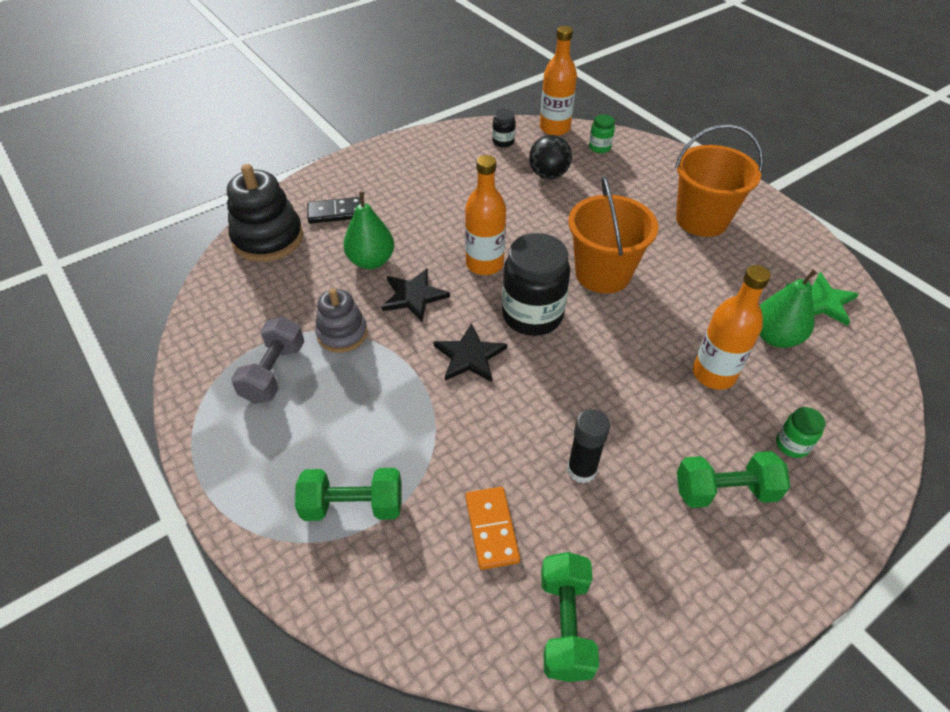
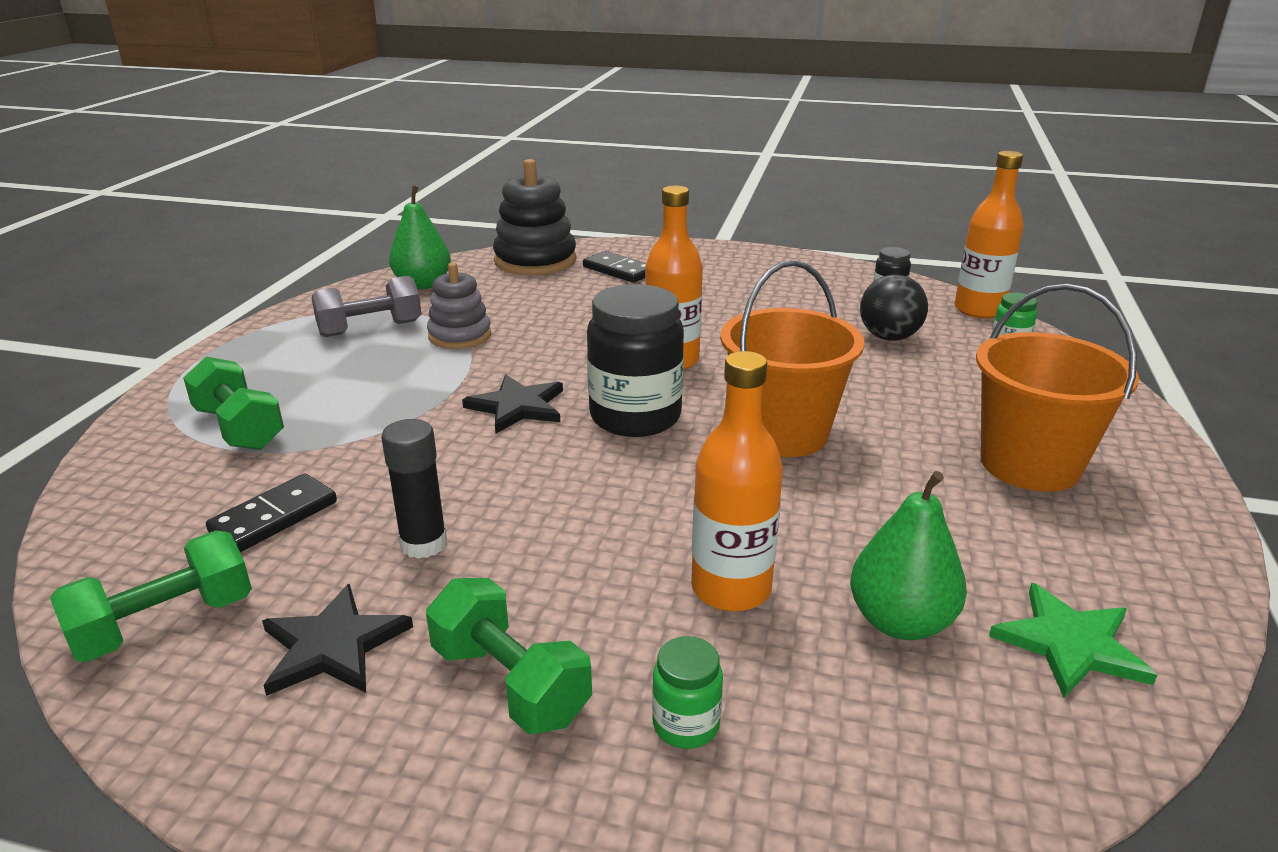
camera: 50 degrees right, 20 degrees down
green pear [343,192,394,269] -> green pear moved to [389,186,451,289]
black star [382,268,450,321] -> black star moved to [262,584,413,696]
orange domino [466,487,520,570] -> black domino [206,474,337,552]

